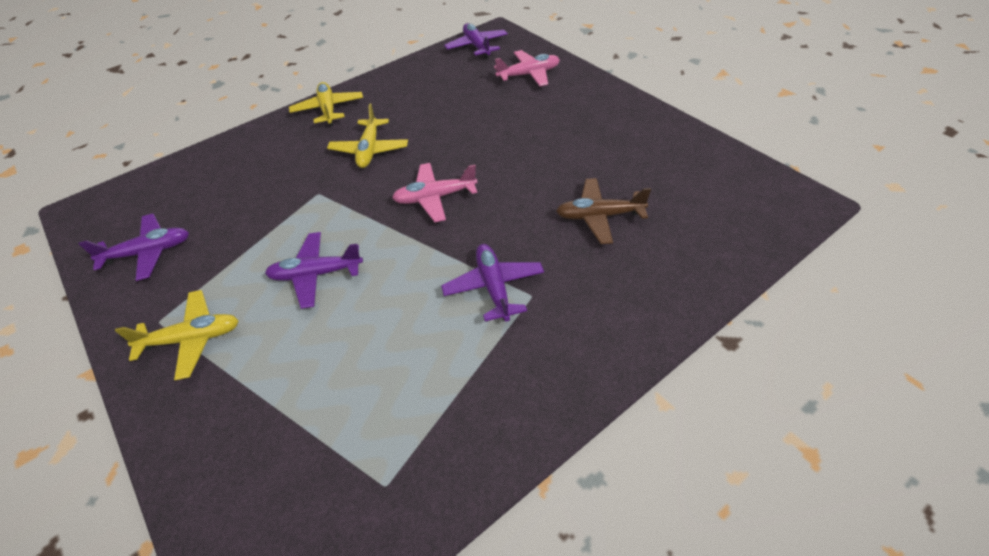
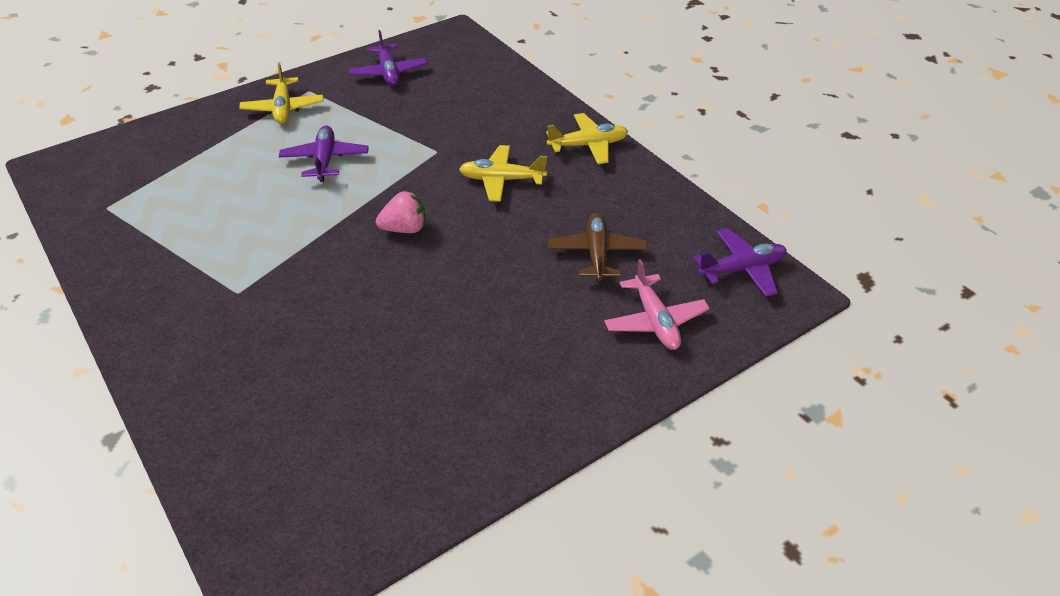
camera: 90 degrees right, 5 degrees down
pink plane [392,163,477,222] -> pink strawberry [376,191,425,233]
purple plane [441,244,544,322] -> none
brown plane [556,178,651,244] -> brown plane moved to [548,213,648,282]

